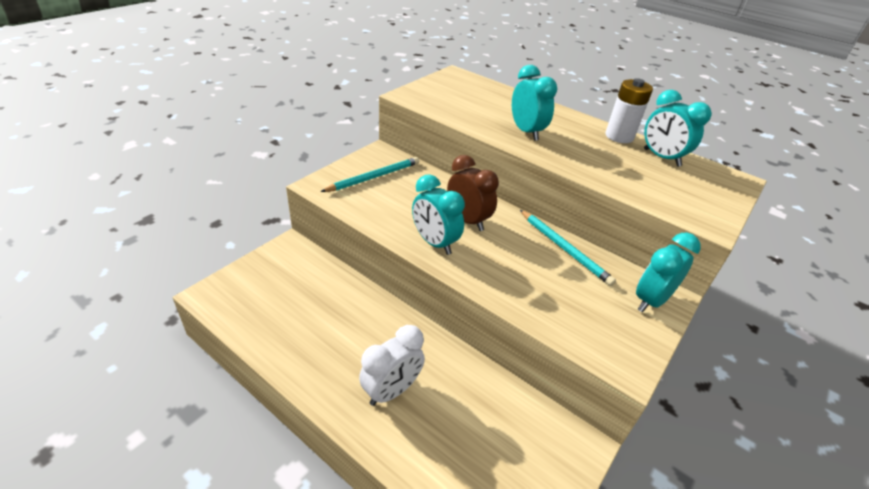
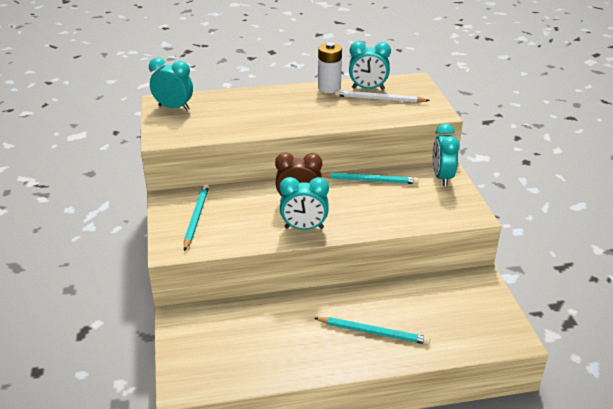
camera: 45 degrees left, 5 degrees down
white clock [359,325,425,406] -> turquoise pencil [314,317,430,345]
turquoise clock [512,65,557,141] -> turquoise clock moved to [149,57,193,111]
none -> white pencil [335,90,430,103]

